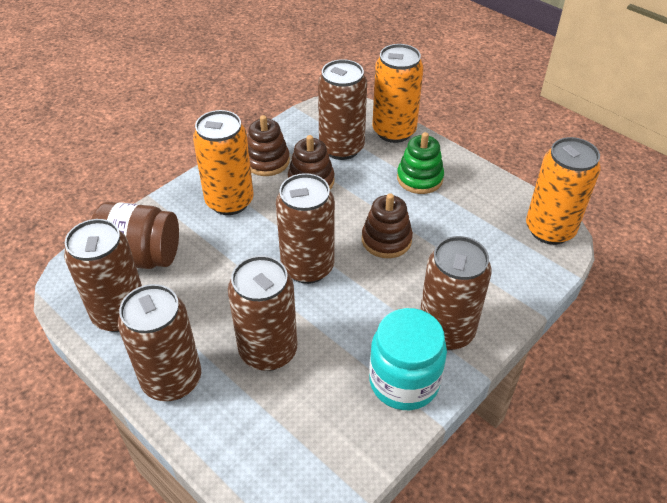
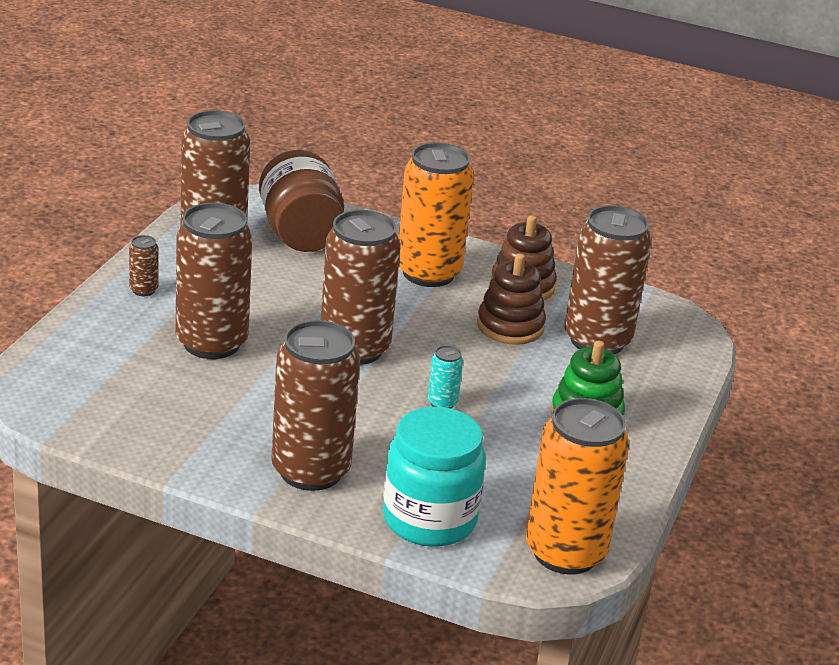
camera: 65 degrees right, 15 degrees down
brown can [118,284,201,401] -> brown can [129,235,159,296], size x0.41
brown stacking toy [362,194,413,258] -> turquoise can [428,345,463,408]
turquoise jar [369,308,447,410] -> turquoise jar moved to [383,407,486,547]
orange can [372,44,424,143] -> none

